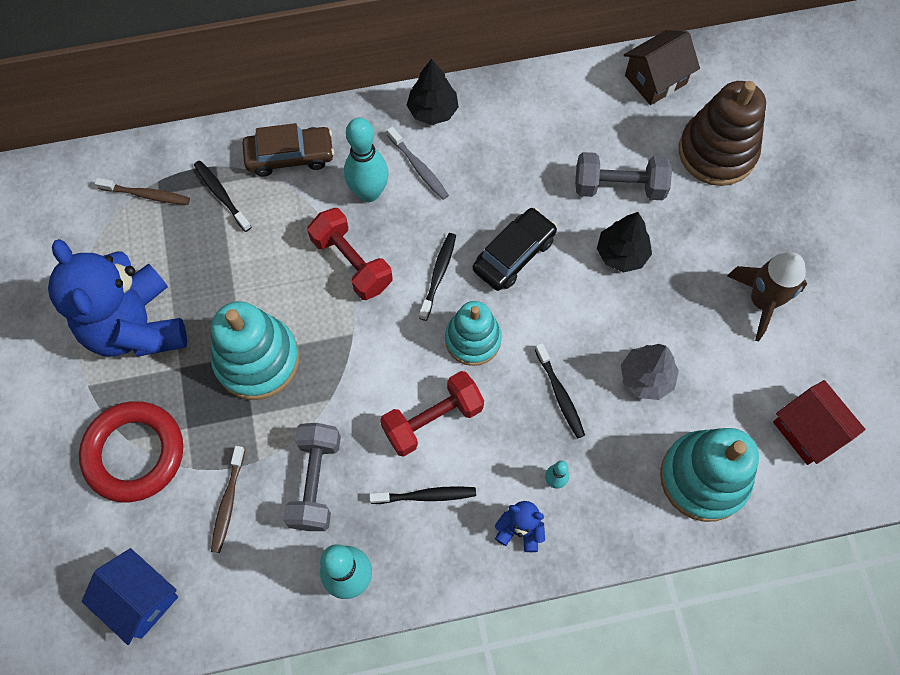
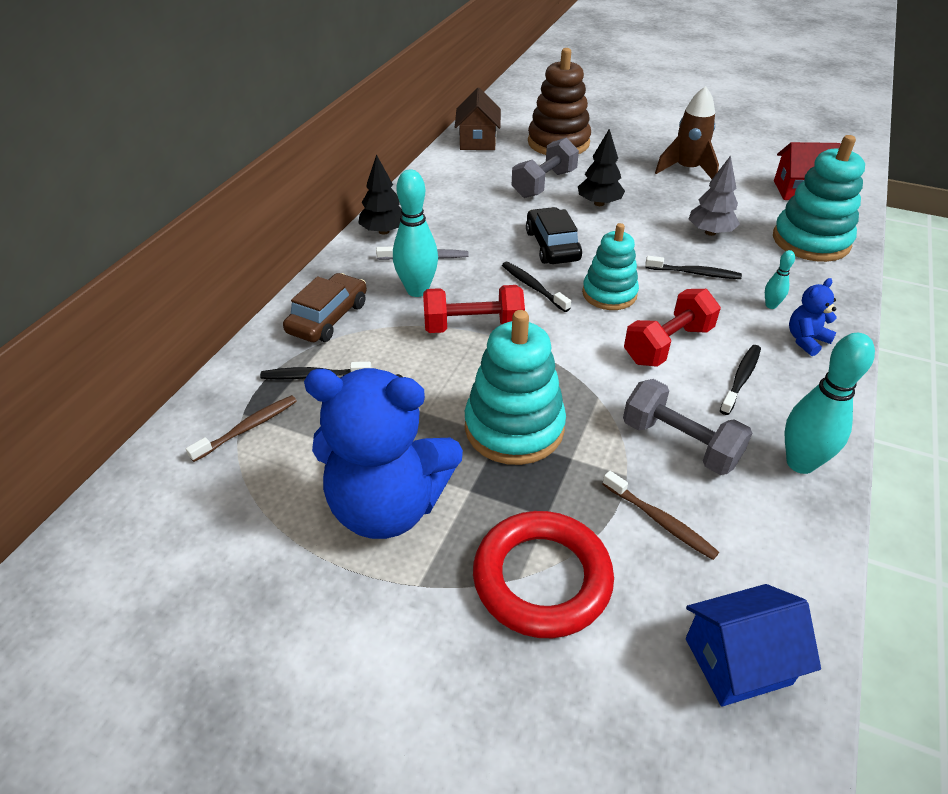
camera: 55 degrees left, 25 degrees down
red dumbbell [380,371,484,457] -> red dumbbell turned 45 degrees clockwise [624,289,721,367]

